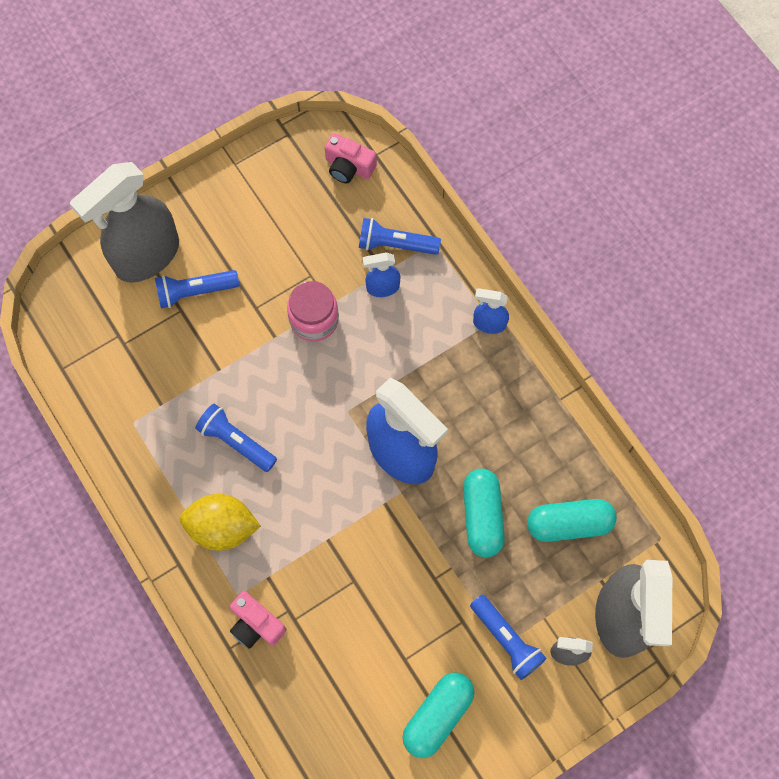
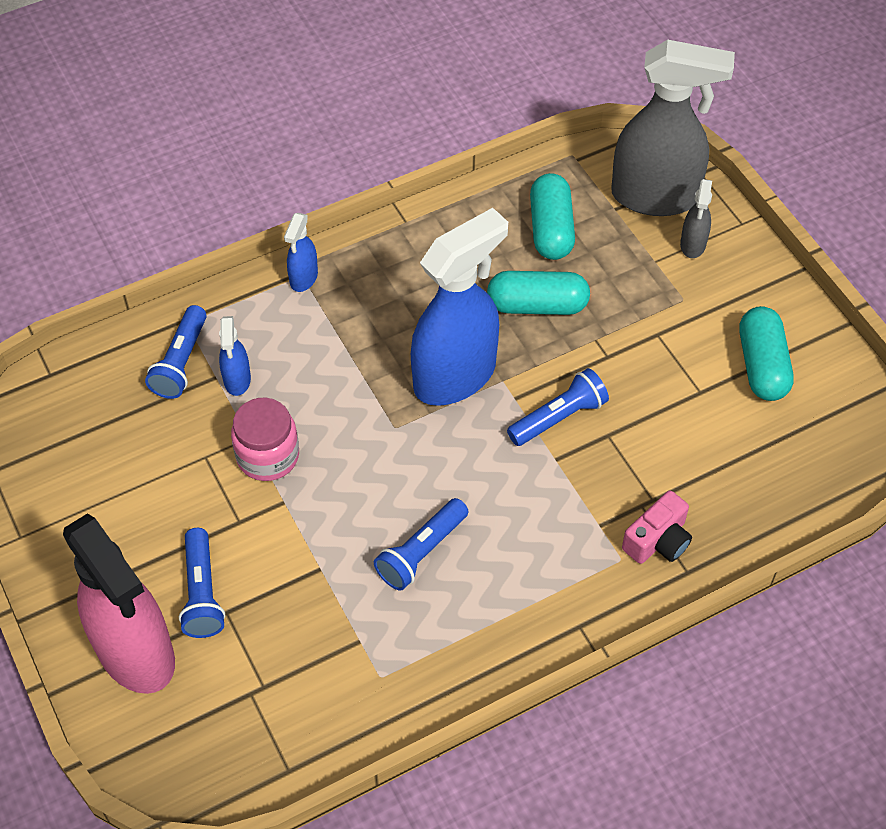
camera: 85 degrees left, 15 degrees down
grey spray bottle [70,162,179,283] -> pink spray bottle [63,513,175,694]
yellow lemon [179,494,261,551] -> none
pink camera [325,133,377,183] -> none
turquoise capsule [403,672,475,758] -> turquoise capsule turned 45 degrees clockwise [740,306,794,401]
blue flashlight [470,595,546,680] -> blue flashlight moved to [507,368,609,446]

